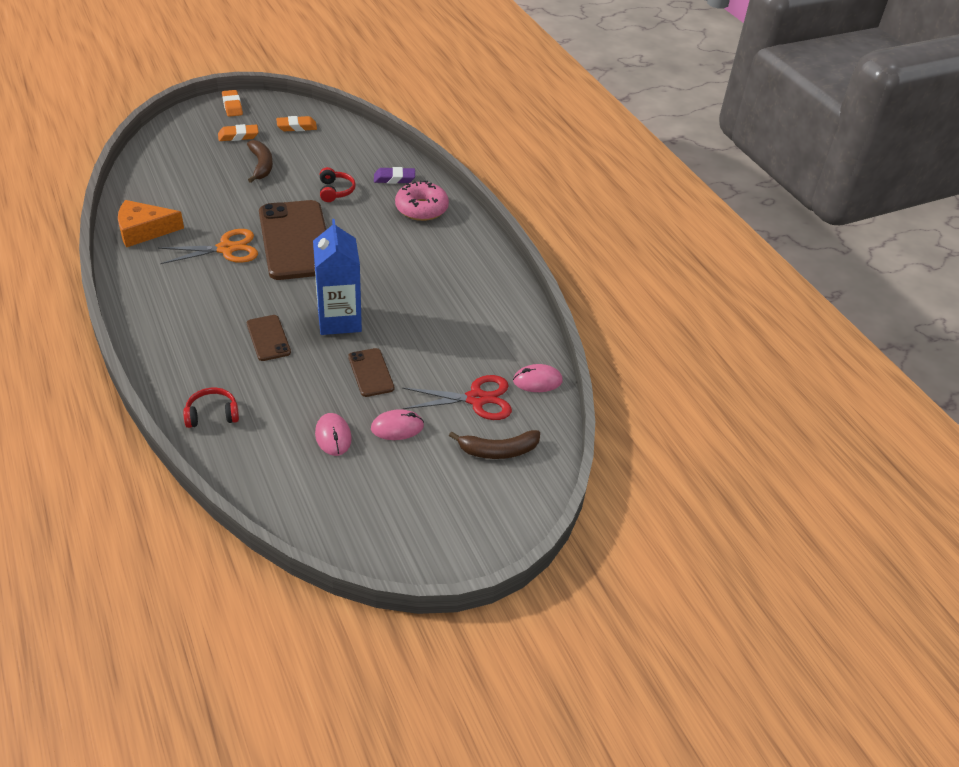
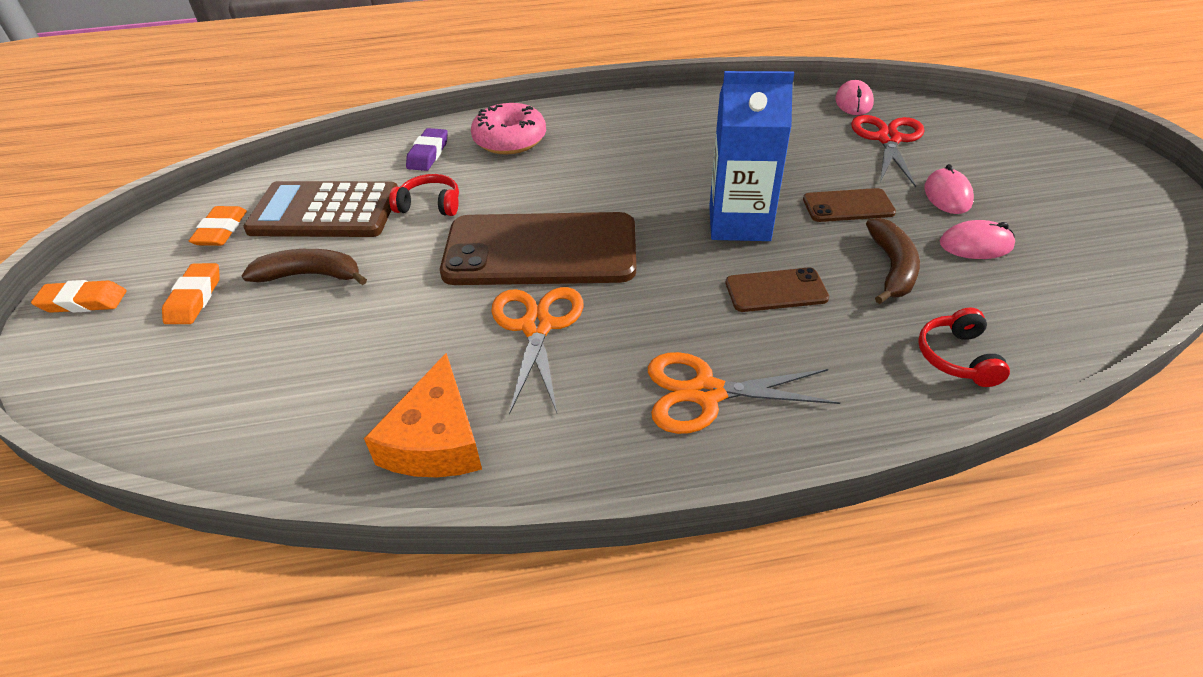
camera: 70 degrees left, 0 degrees up
brown banana [449,430,540,459] -> brown banana moved to [866,218,920,304]
none -> brown calculator [243,181,398,237]
none -> orange scissors [648,352,841,434]

